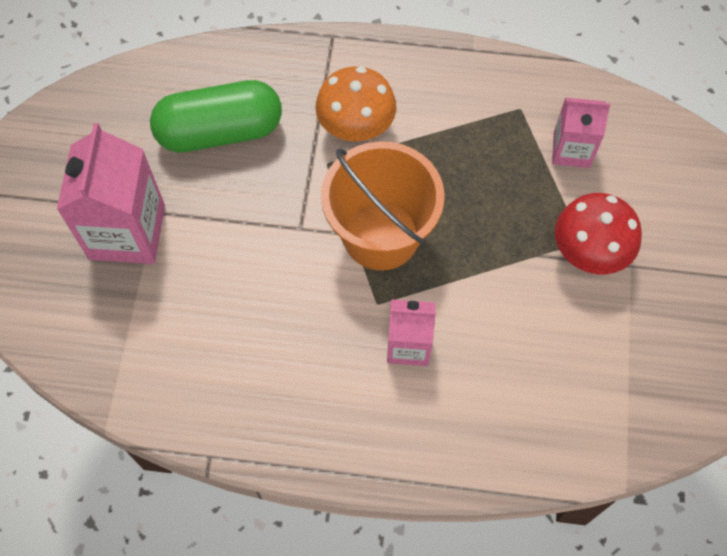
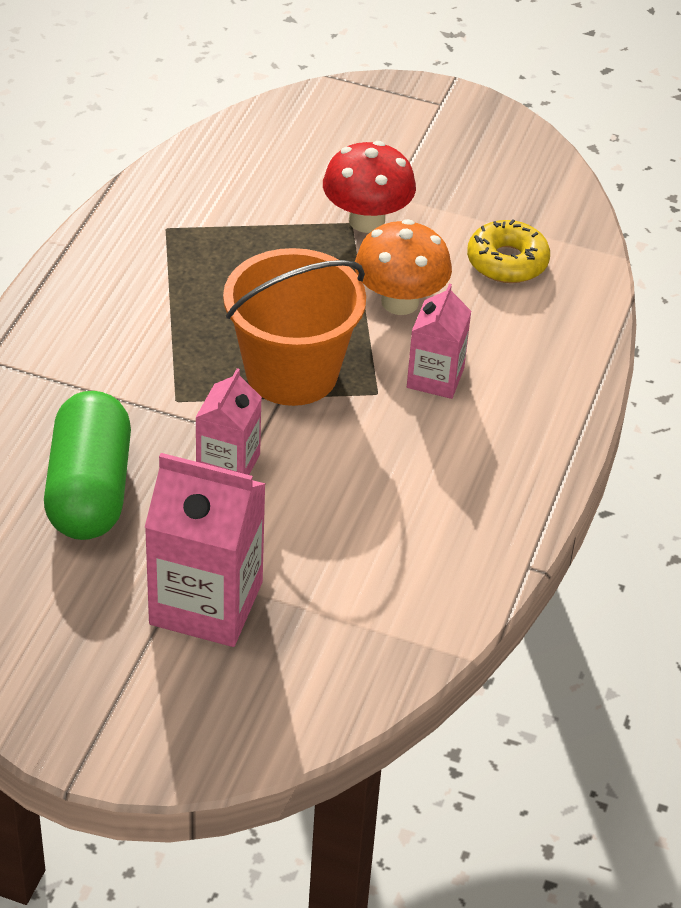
camera: 80 degrees left, 20 degrees down
orange mushroom [316,66,396,141] -> orange mushroom moved to [355,219,452,315]
pink carton [552,98,610,168] -> pink carton moved to [195,368,262,475]
none -> yellow donut [467,220,550,283]

